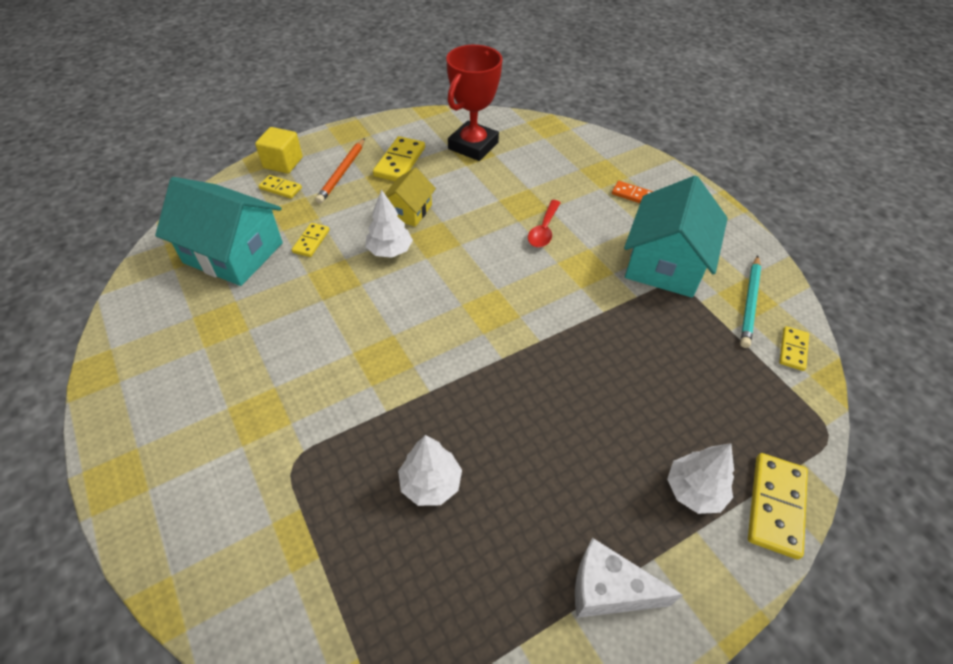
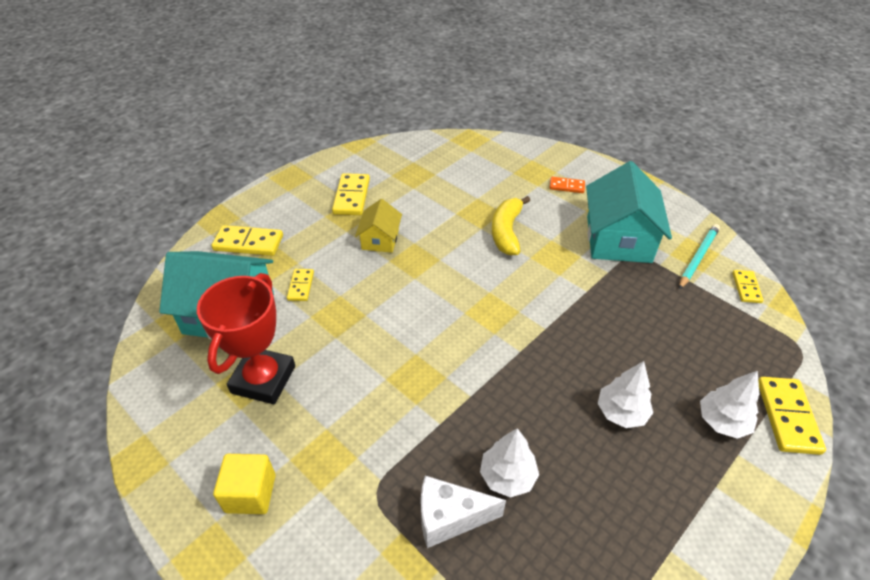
camera: 15 degrees left, 5 degrees down
yellow cube [255,127,303,174] -> yellow cube moved to [213,454,276,514]
yellow domino [259,175,302,199] -> yellow domino [211,225,283,256], size x1.68
orange pencil [315,138,365,204] -> none
white tree [365,190,413,258] -> white tree moved to [598,361,653,428]
red trophy [446,45,502,161] -> red trophy moved to [197,273,295,404]
red spoon [528,200,561,247] -> yellow banana [492,196,530,255]
white cheese [575,538,683,618] -> white cheese moved to [421,476,506,548]
turquoise pencil [740,256,761,348] -> turquoise pencil turned 150 degrees counterclockwise [679,224,720,289]

